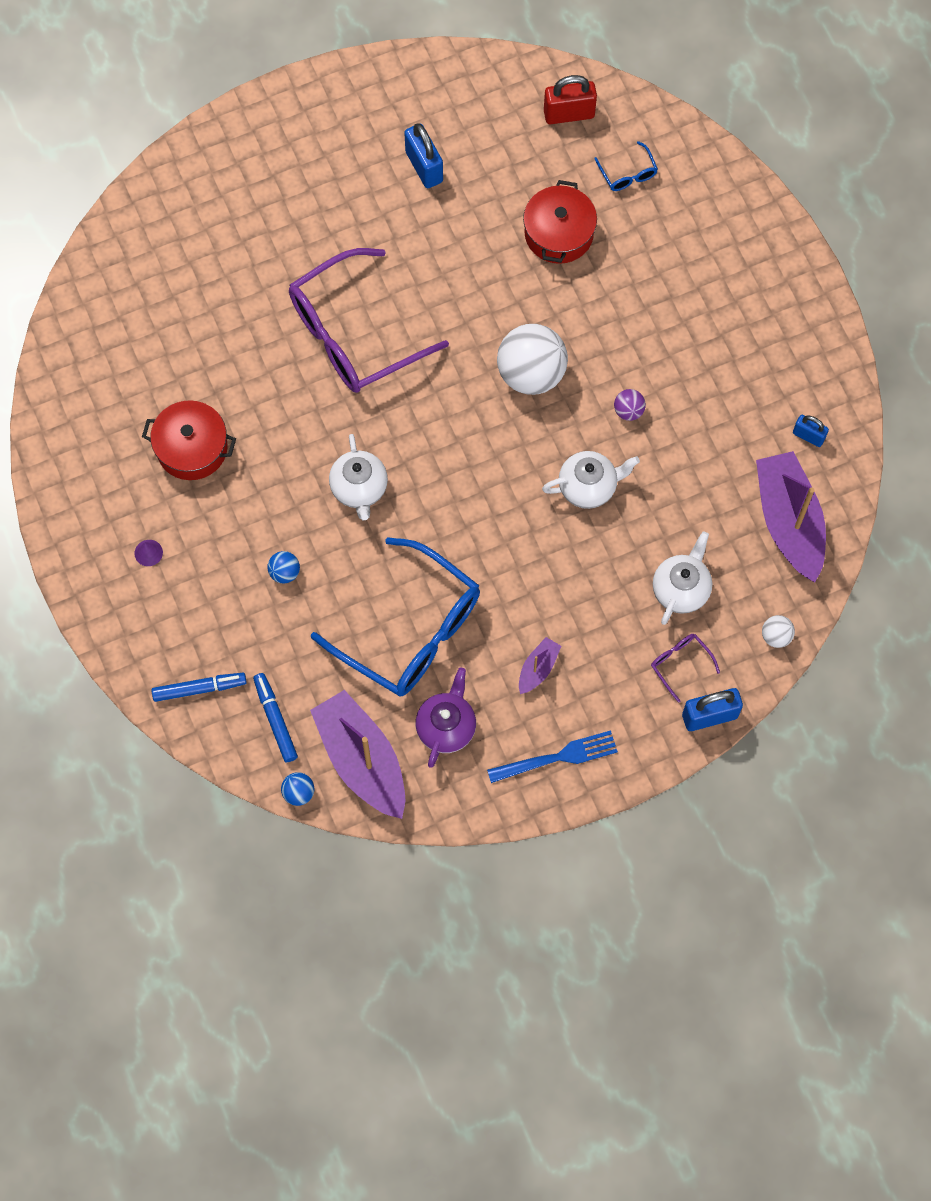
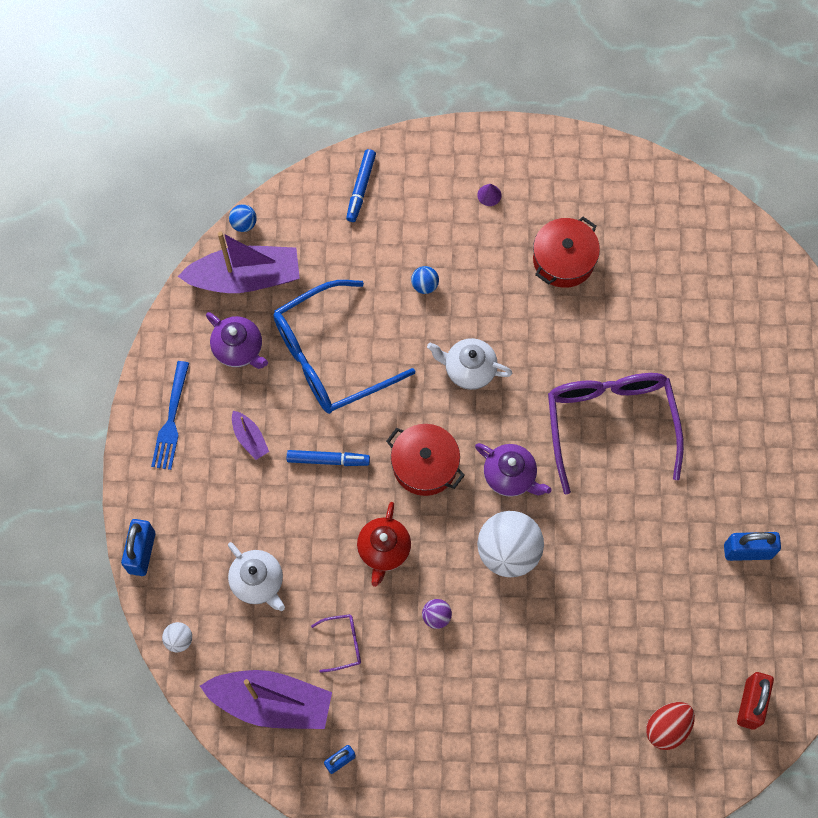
camera: 115 degrees right, 0 degrees up
blue marker [253,673,298,762] -> blue marker moved to [287,450,370,466]
red pot [523,180,597,264] -> red pot moved to [386,424,465,496]
white teapot [542,451,640,509] -> red teapot [357,502,411,587]
blue glasses [594,141,658,191] -> red egg [646,702,695,750]
purple glasses [651,634,720,702] -> purple glasses moved to [311,614,361,673]
none -> purple teapot [475,443,552,497]

